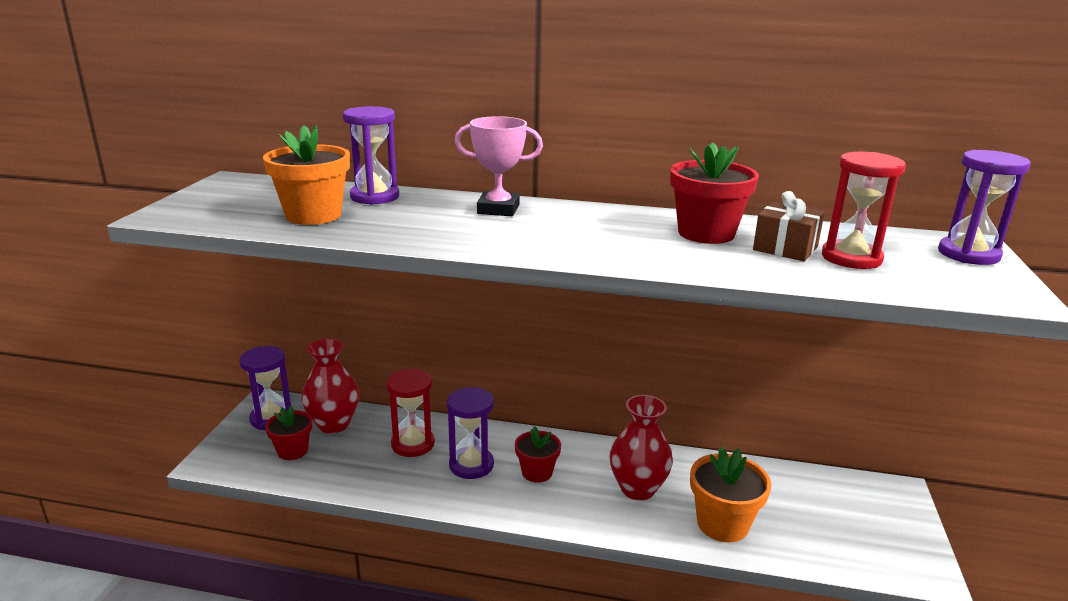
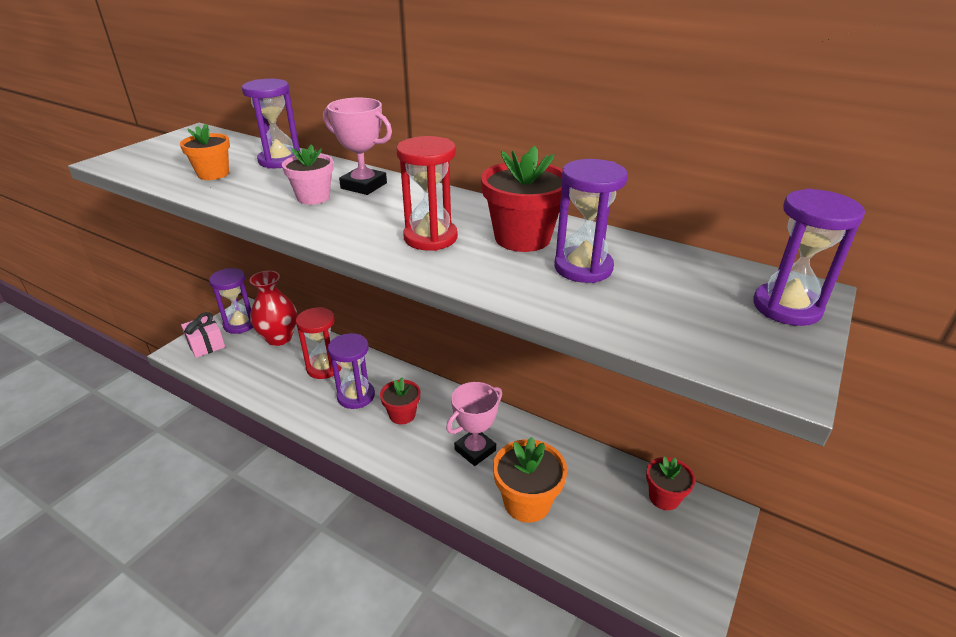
camera: 20 degrees right, 10 degrees up
orange flower pot [263,125,350,225] -> orange flower pot [180,123,230,180], size x0.65
red flower pot [265,406,312,460] -> red flower pot moved to [646,457,695,510]
red vase [610,395,673,500] -> pink trophy [446,382,502,466]
brown gift [753,191,825,261] -> purple hourglass [554,159,628,283]
red hourglass [822,152,906,269] -> red hourglass moved to [397,136,458,251]
none -> pink gift [181,312,225,358]
none -> pink flower pot [282,144,334,205]

